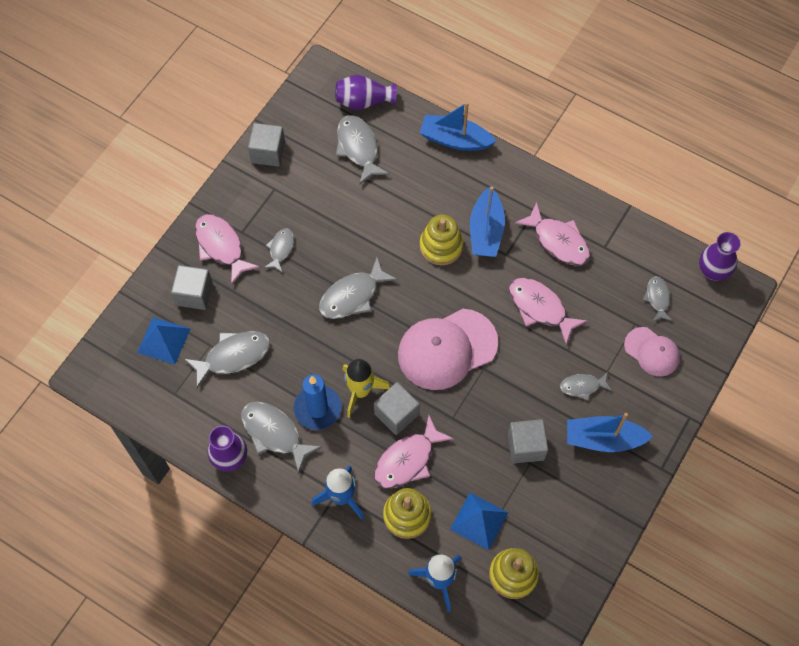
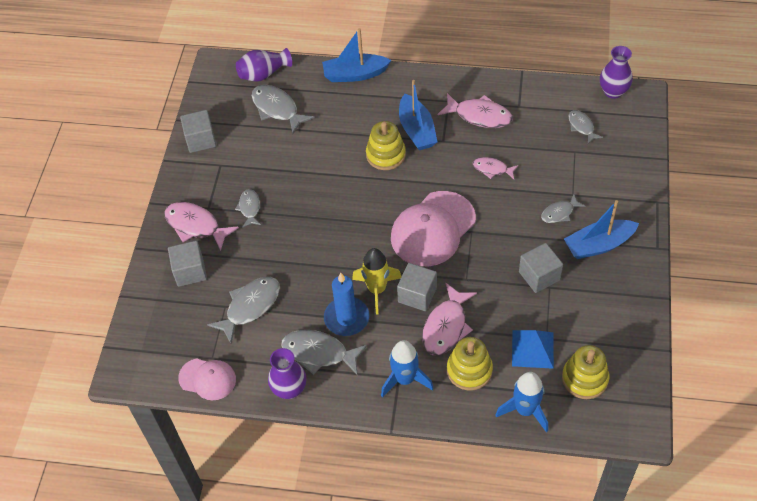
camera: 20 degrees left, 10 degrees down
blue pyramid [137,317,190,364] -> none
grey fish [319,257,398,319] -> none
pink fish [509,278,588,344] -> pink fish [473,157,519,179], size x0.59
pink cap [624,327,680,376] -> pink cap moved to [178,358,236,401]

